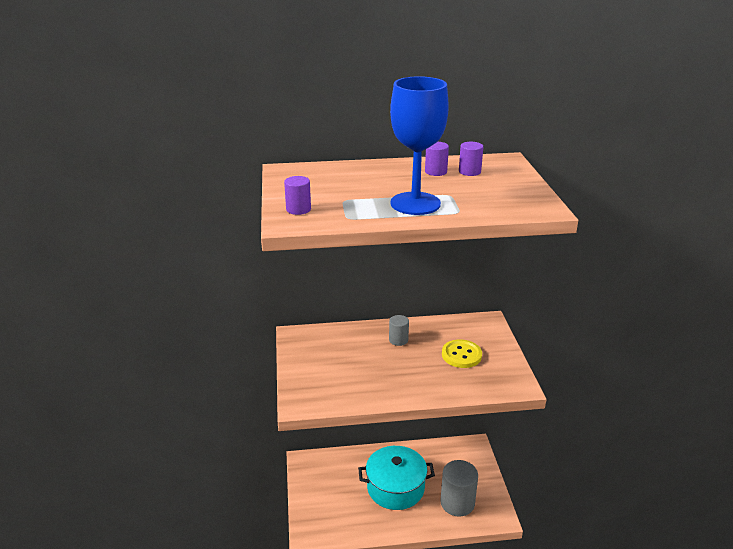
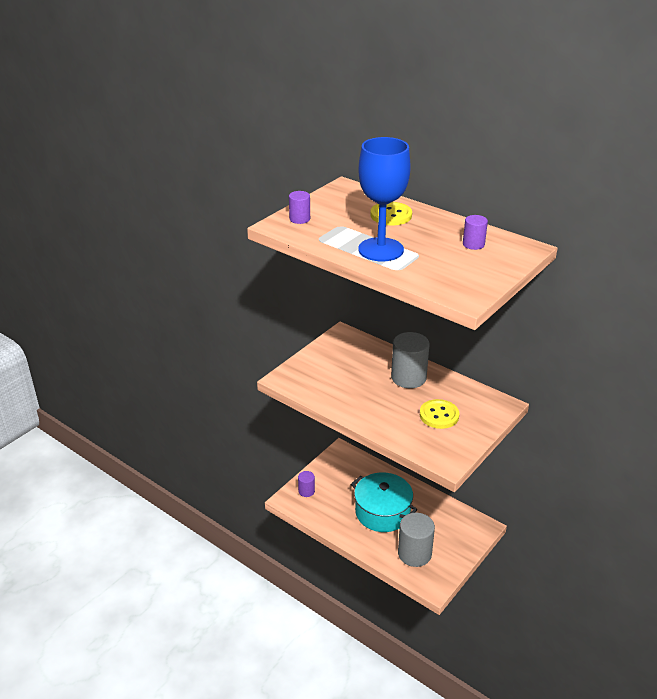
camera: 45 degrees right, 5 degrees up
grey cylinder [389,315,409,346] -> grey cylinder [391,332,430,388], size x1.89
purple cylinder [425,142,449,176] -> purple cylinder moved to [298,471,315,497]
none -> yellow button [370,202,412,225]

